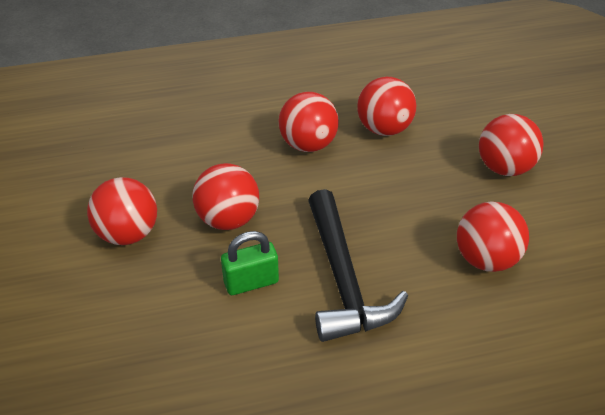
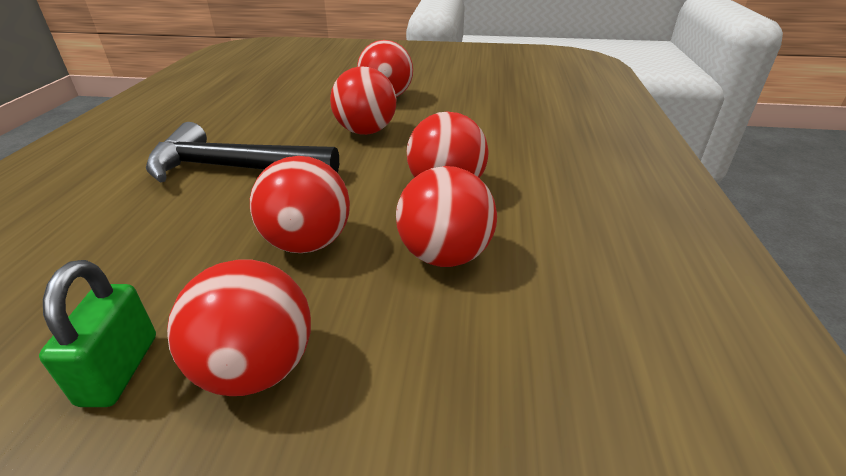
camera: 110 degrees right, 10 degrees down
green padlock [221,231,279,295] -> green padlock moved to [39,260,156,407]
red ball [457,201,529,272] -> red ball moved to [250,156,350,253]

